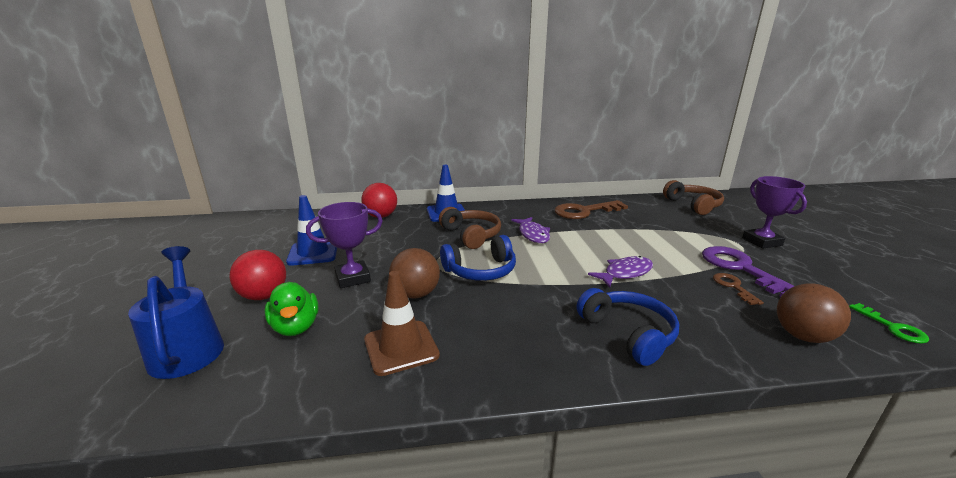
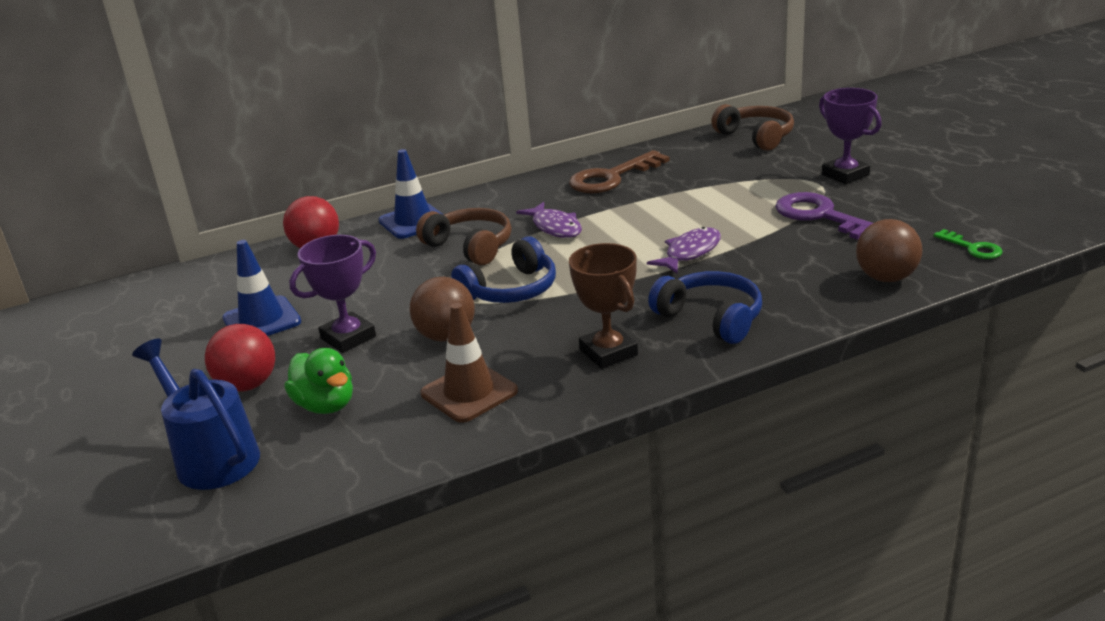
camera: 15 degrees left, 5 degrees up
brown key [713,273,764,305] -> none
none -> brown trophy [569,243,638,369]

